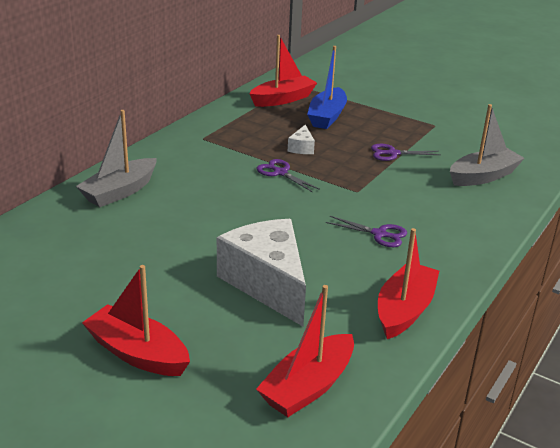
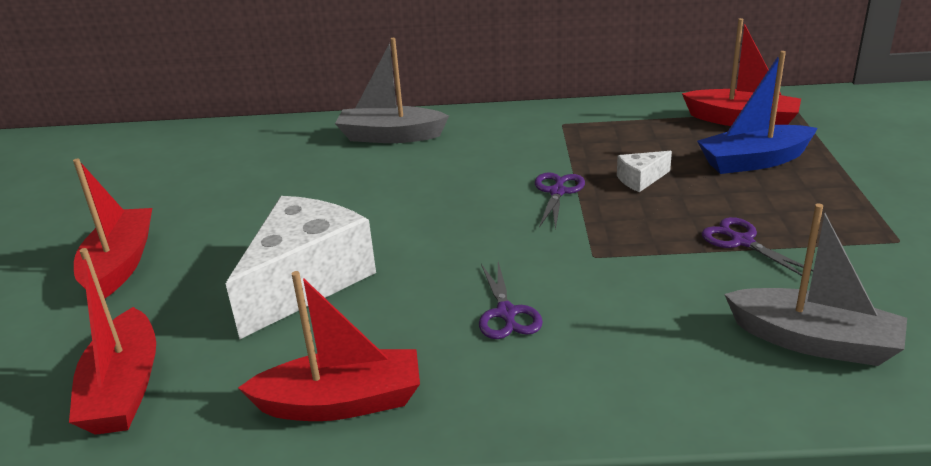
camera: 60 degrees right, 0 degrees up
red boat [256,285,354,417] -> red boat turned 105 degrees counterclockwise [69,248,156,435]

